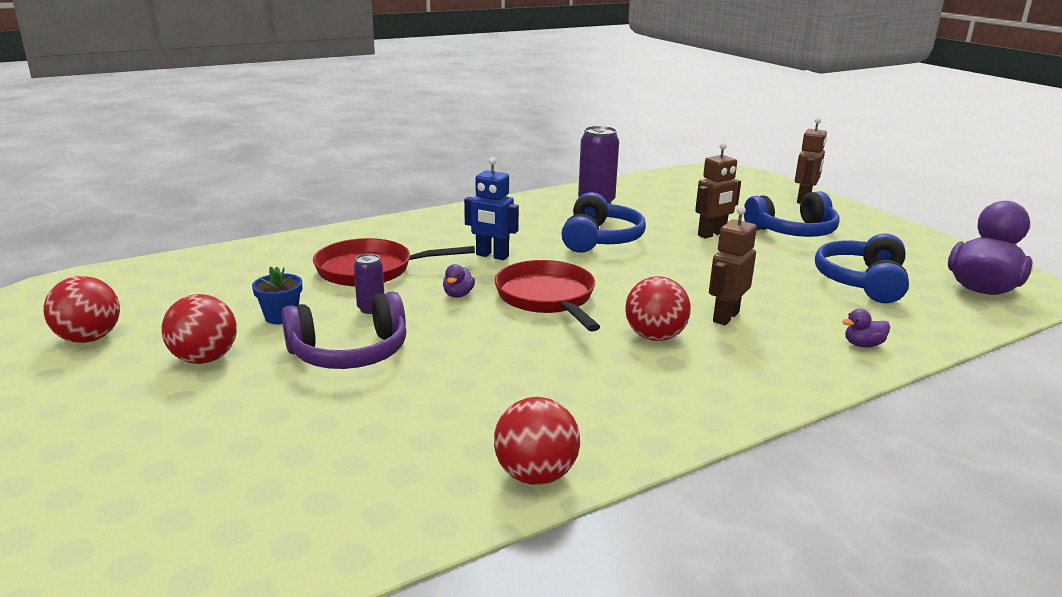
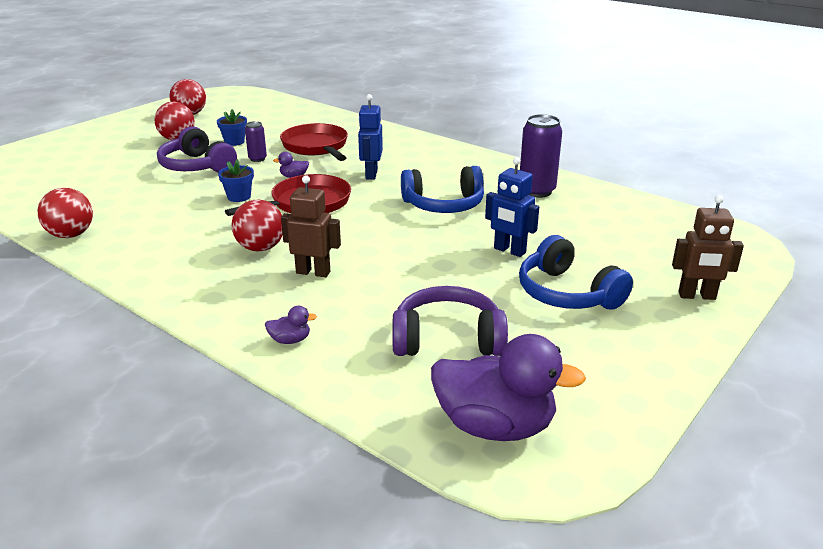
camera: 70 degrees right, 5 degrees up
brown robot [695,142,741,238] -> blue robot [485,157,539,257]
blue headphones [815,233,909,303] -> purple headphones [392,286,508,356]
purple duck [842,309,890,348] -> purple duck turned 120 degrees clockwise [265,306,317,344]
none -> blue flower pot [218,159,254,202]

